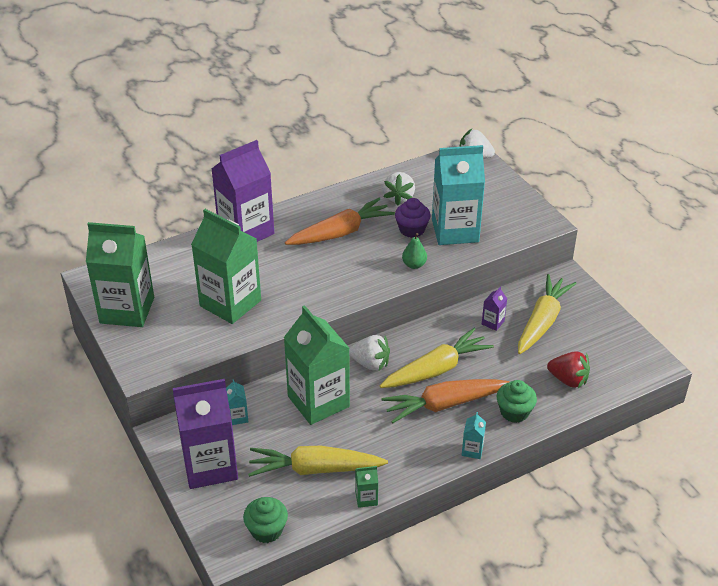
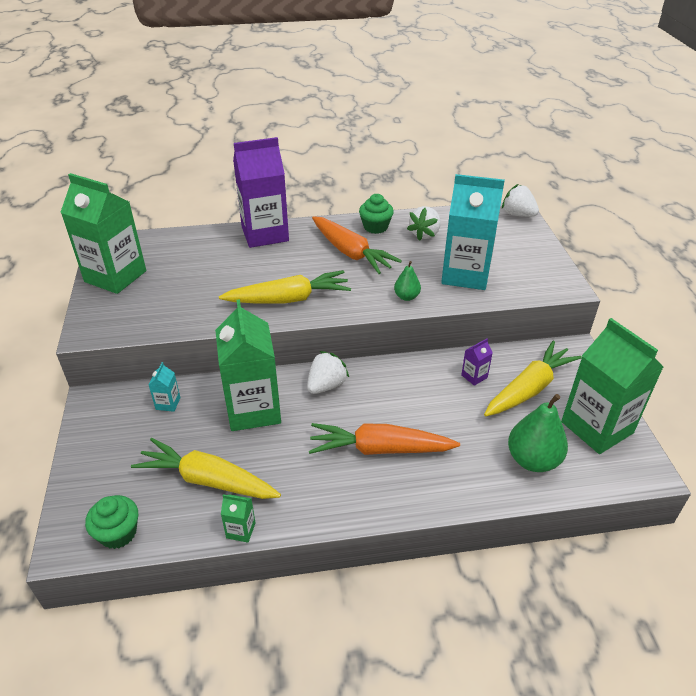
camera: 20 degrees right, 0 degrees up
purple carton [173,379,238,489] -> none
green carton [191,209,261,324] -> green carton moved to [561,318,663,454]
orange carrot [285,198,395,245] -> orange carrot turned 60 degrees clockwise [312,216,402,274]
white strawberry [349,335,390,371] -> white strawberry turned 90 degrees counterclockwise [307,351,349,394]
yellow carrot [380,328,494,388] -> yellow carrot moved to [219,270,351,304]
purple cupcake [395,198,431,238] -> none
turquoise carton [462,412,486,459] -> none
green cupcake [496,380,537,423] -> green cupcake moved to [359,194,394,234]
red strawberry [547,351,590,388] -> green pear [508,394,568,472]

